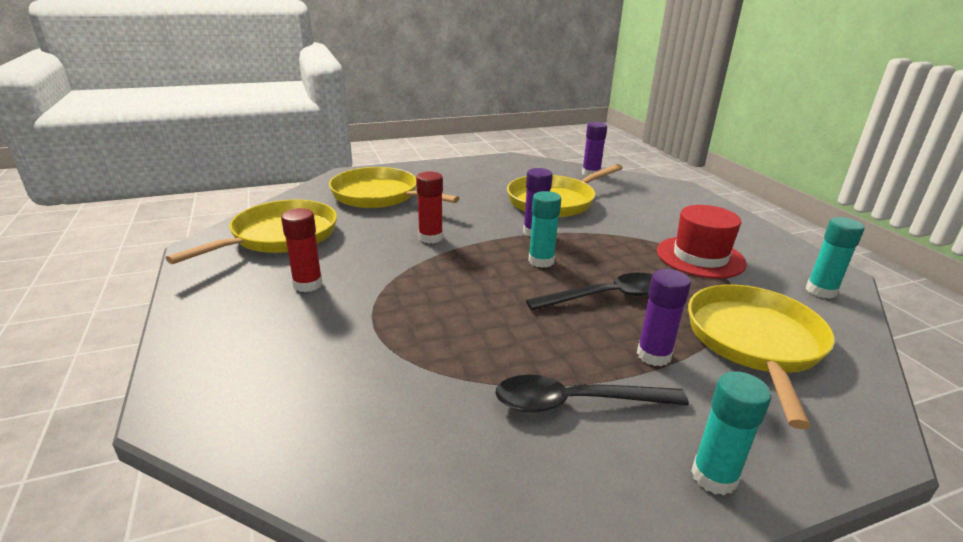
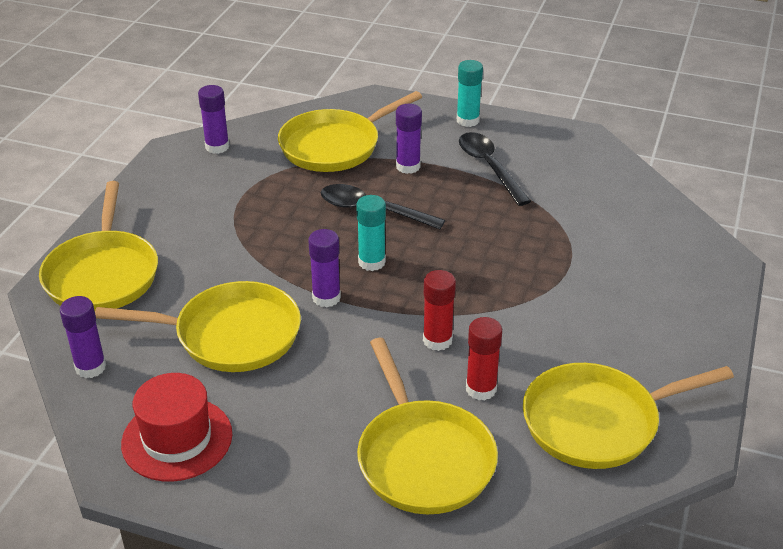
camera: 140 degrees left, 10 degrees up
red glue stick [281,208,323,292] -> red glue stick moved to [466,317,502,401]
black spoon [495,375,689,413] -> black spoon turned 150 degrees counterclockwise [459,132,531,206]
red hat [657,205,747,279] -> red hat moved to [121,373,232,482]
turquoise glue stick [806,217,864,299] -> purple glue stick [198,85,229,154]
none -> yellow pan [39,181,158,311]

